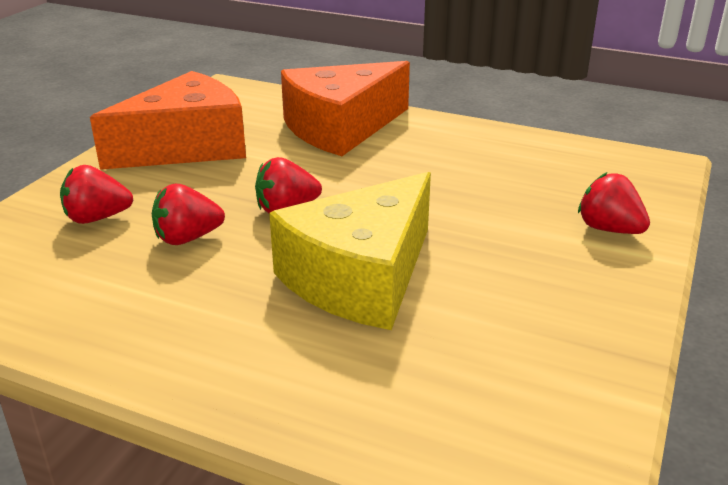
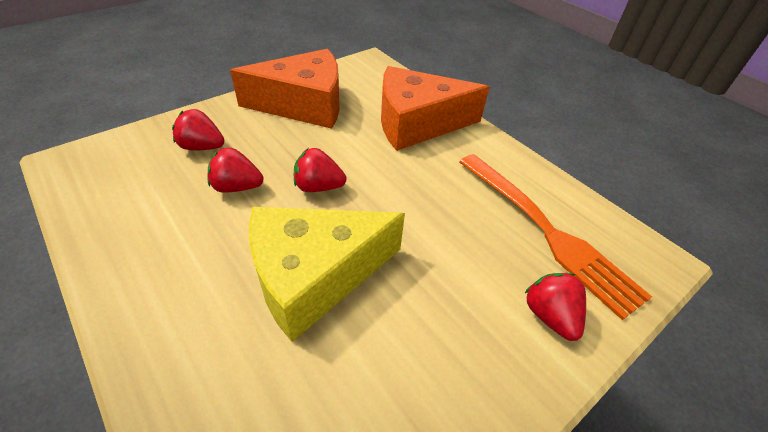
camera: 25 degrees right, 15 degrees up
none -> orange fork [459,154,652,320]

